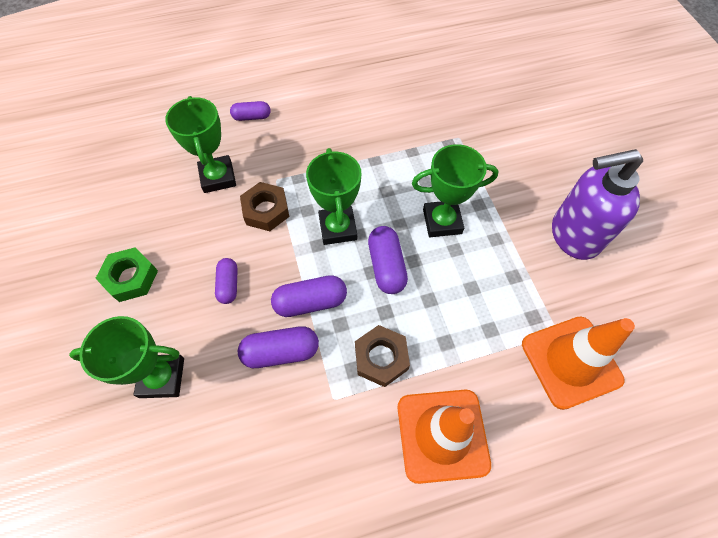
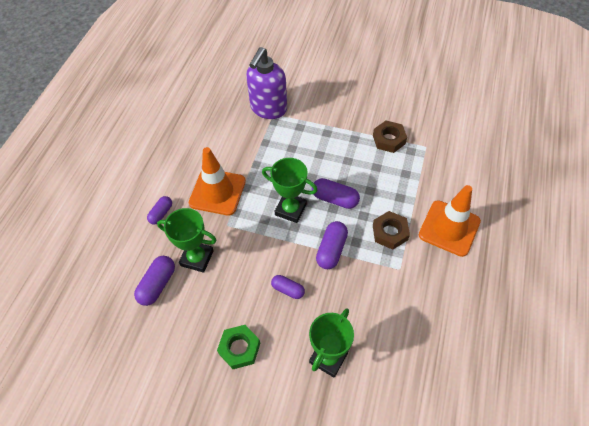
camera: 55 degrees left, 5 degrees down
purple capsule [238,326,319,368] -> purple capsule moved to [134,256,175,306]
brown nut [240,182,289,231] -> brown nut moved to [373,121,407,153]
green trophy [412,144,499,237] -> none
orange traffic cone [522,316,635,410] -> orange traffic cone moved to [189,147,246,216]
purple soap dispenser [552,149,643,260] -> purple soap dispenser moved to [246,47,287,119]

